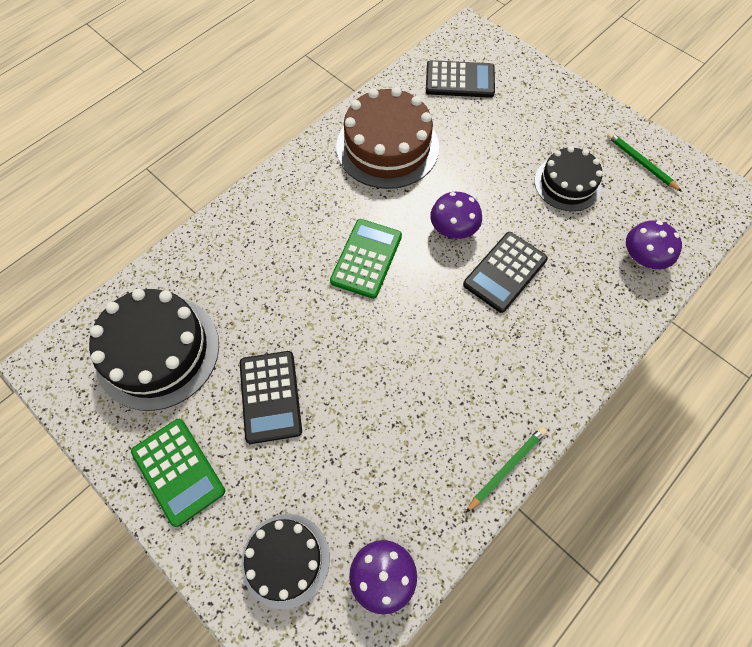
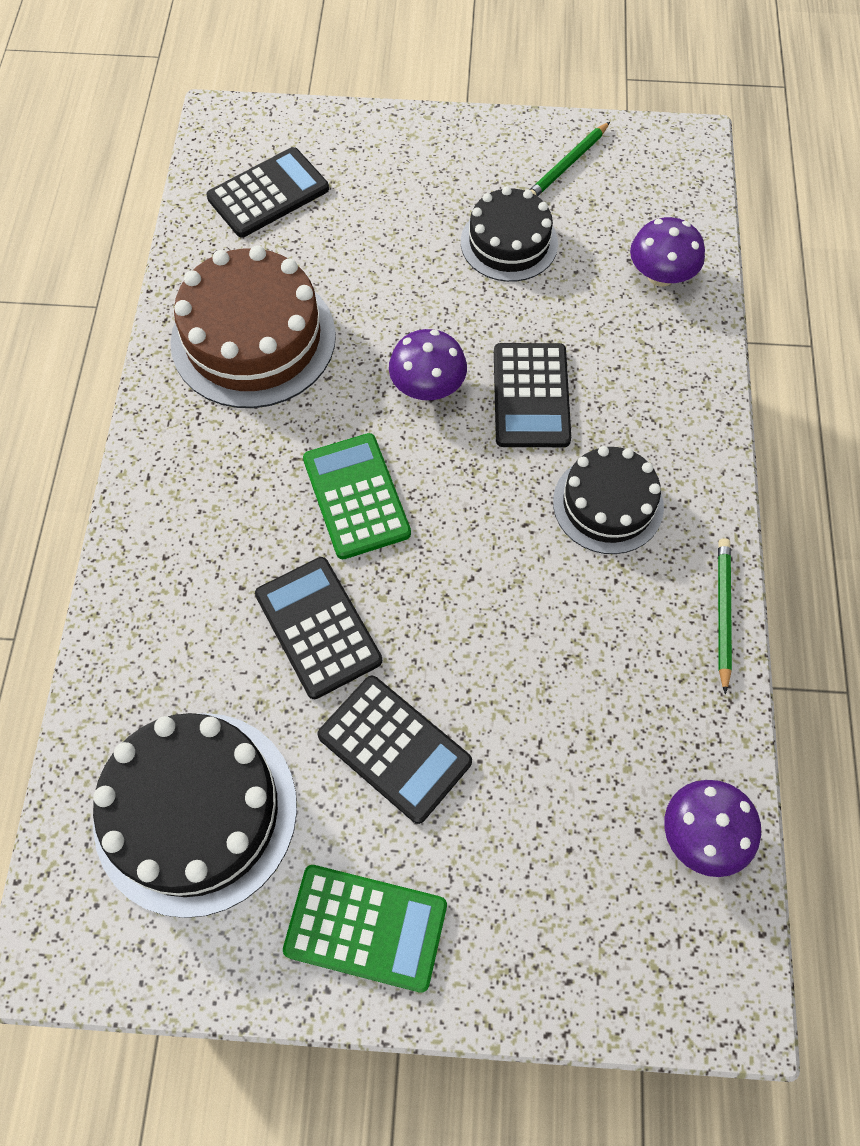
camera: 40 degrees left, 0 degrees up
black cake [241,514,330,609] -> black cake moved to [553,446,664,554]
green pencil [607,132,682,192] -> green pencil turned 60 degrees counterclockwise [530,122,610,196]
none -> black calculator [255,557,382,699]

